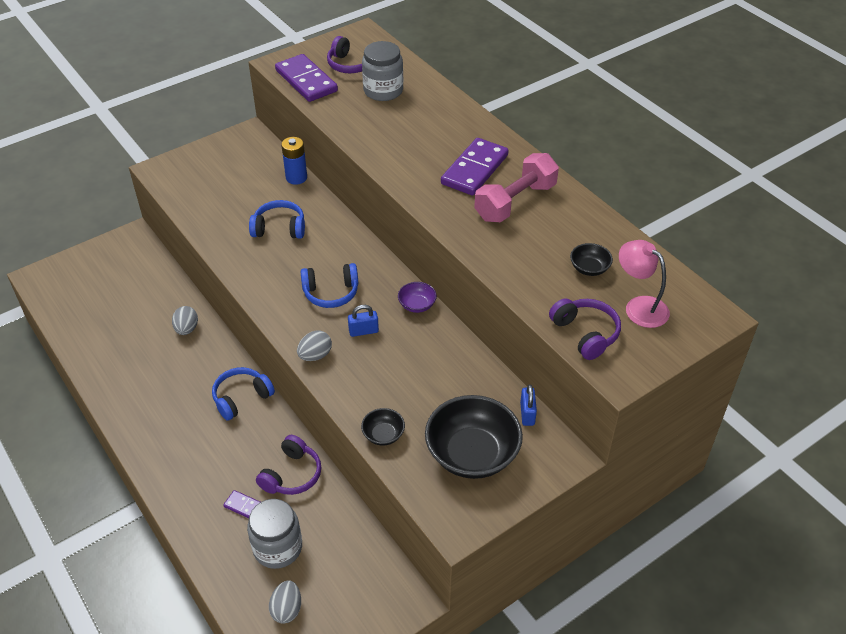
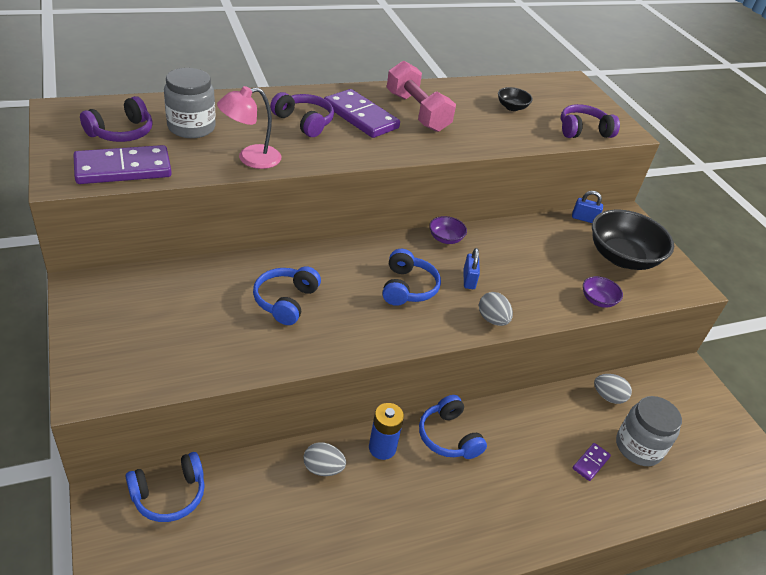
camera: 80 degrees left, 5 degrees down
purple headphones [256,435,322,495] -> purple headphones moved to [270,92,334,137]
grey egg [269,580,301,624] -> grey egg moved to [594,374,632,404]
blue battery [281,137,307,185] -> blue battery moved to [369,403,404,460]
black bowl [361,408,405,446] -> purple bowl [583,276,623,308]
pink lamp [619,240,670,328] -> pink lamp moved to [217,86,281,169]
none -> blue headphones [125,452,205,522]

